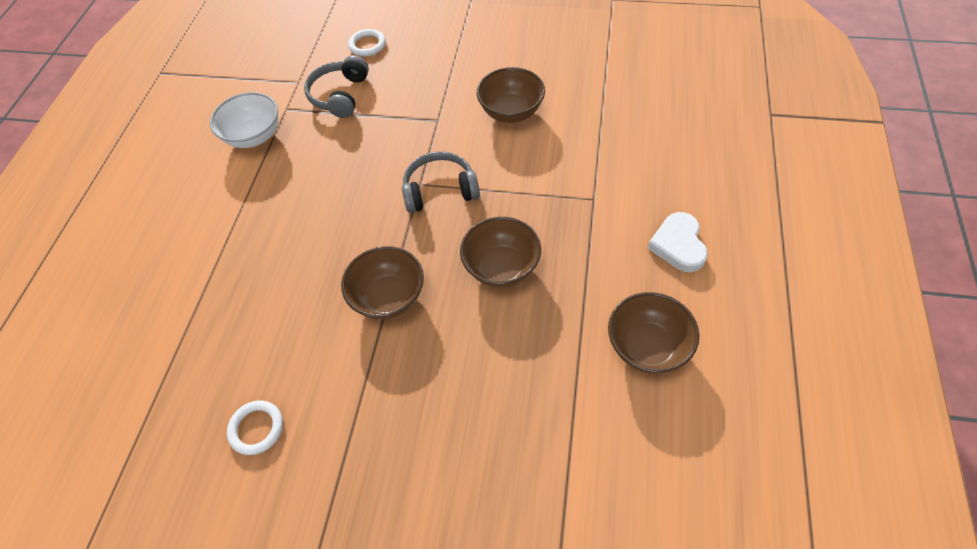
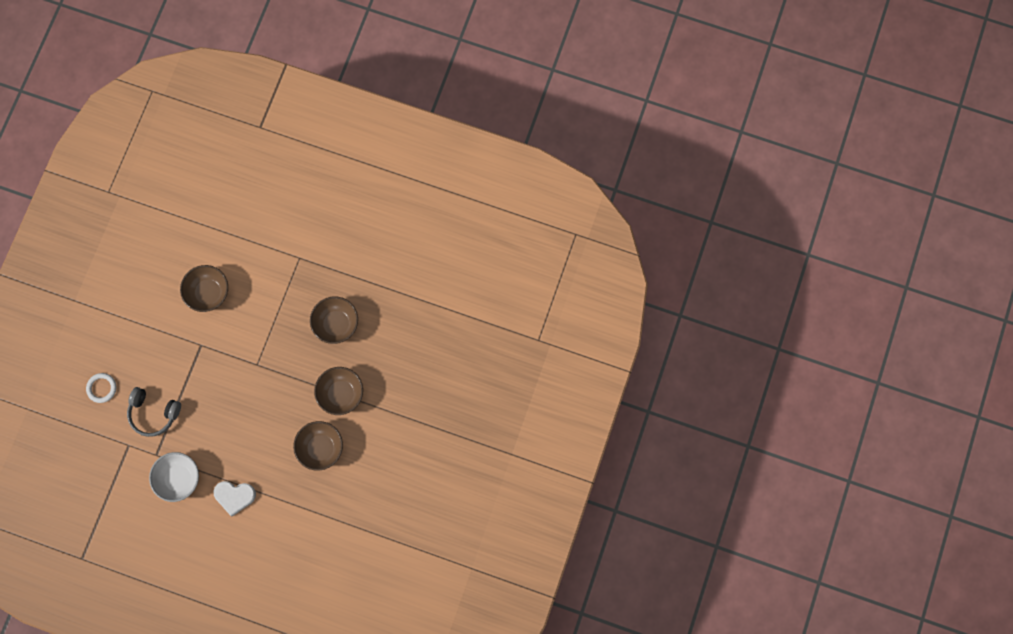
camera: 85 degrees left, 20 degrees up
white ring [227,401,283,455] -> none
grey headphones [402,151,480,213] -> none
brown bowl [608,292,699,374] -> brown bowl moved to [293,421,343,471]
white heart [648,212,708,272] -> white heart moved to [214,481,256,516]

